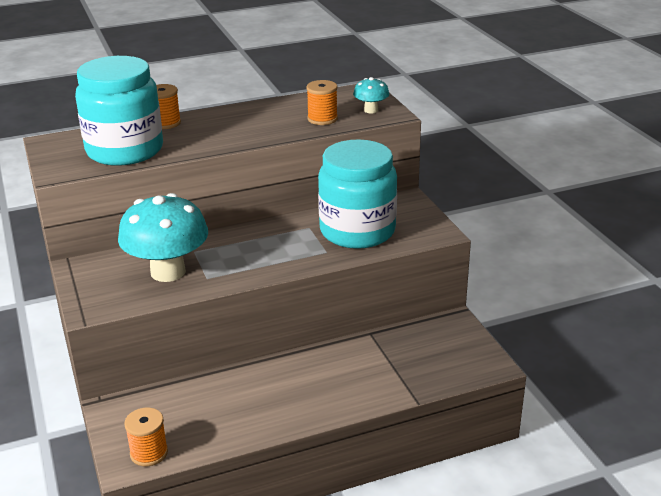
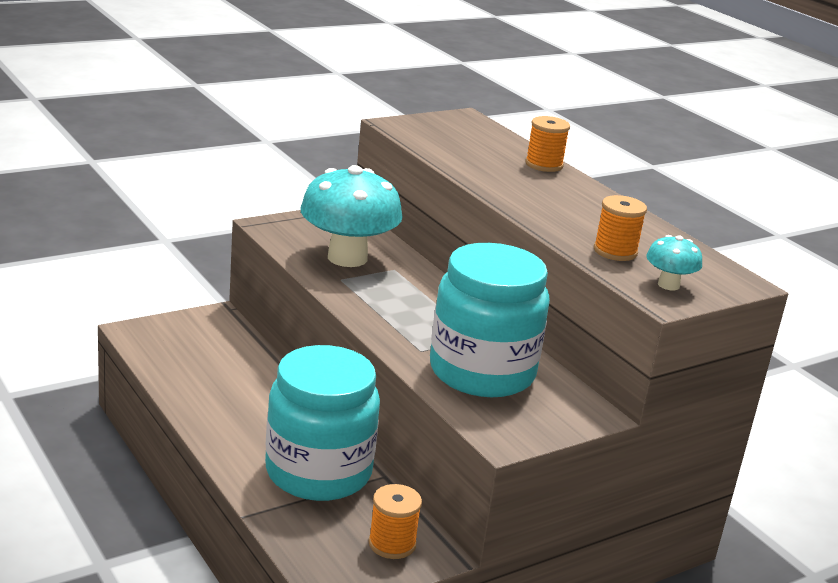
camera: 75 degrees right, 5 degrees down
turquoise jar [75,56,163,166] -> turquoise jar moved to [265,345,380,501]
orange spool [124,408,168,466] -> orange spool moved to [368,484,422,559]

